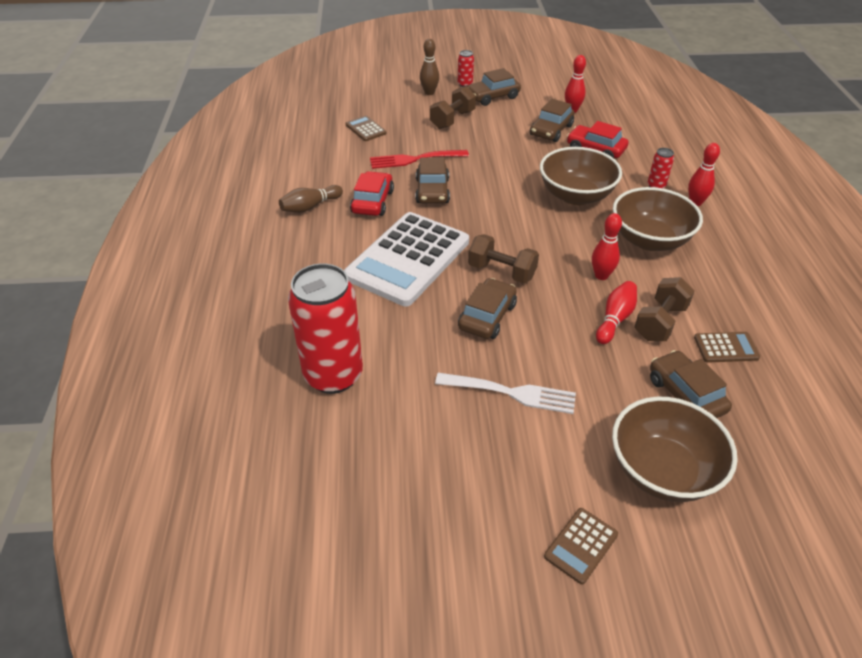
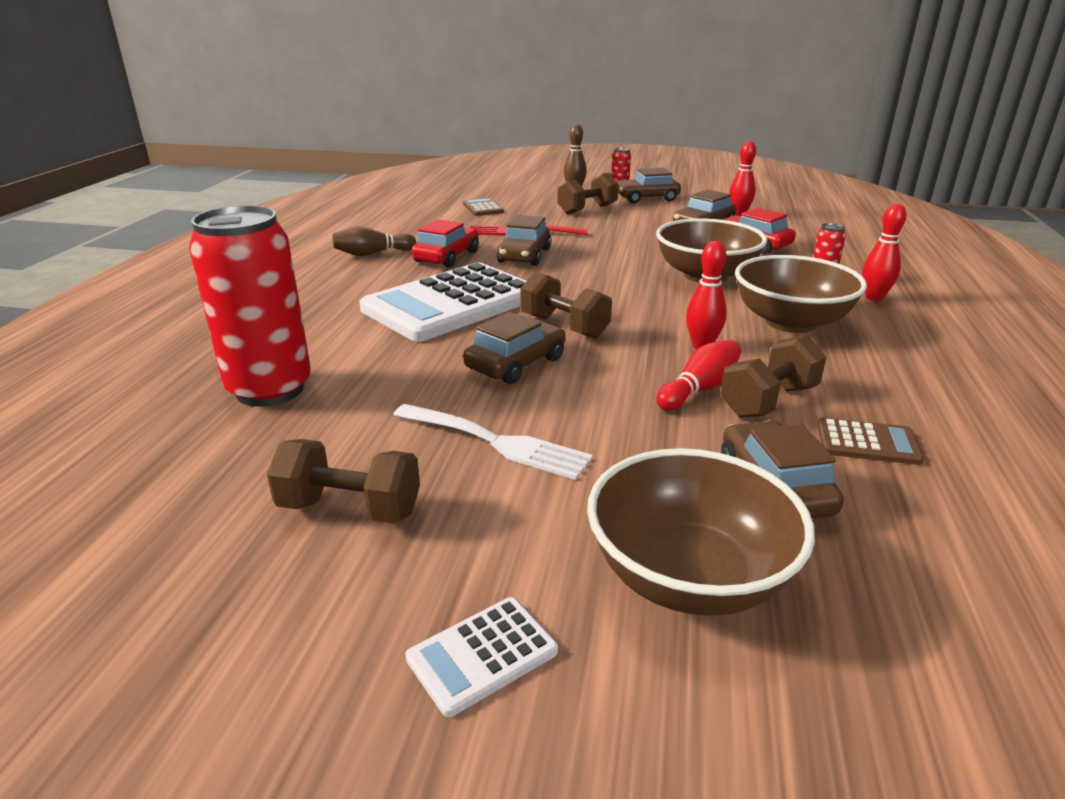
camera: 15 degrees right, 15 degrees down
brown calculator [544,508,618,585] -> white calculator [405,597,558,717]
none -> brown dumbbell [267,439,420,524]

